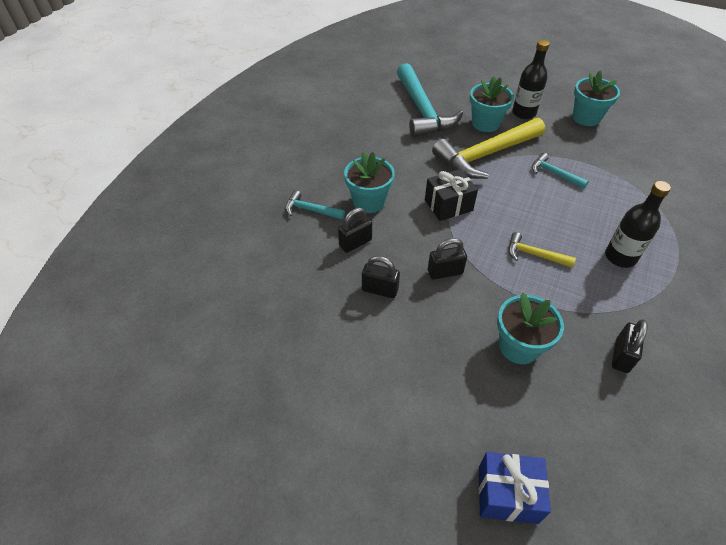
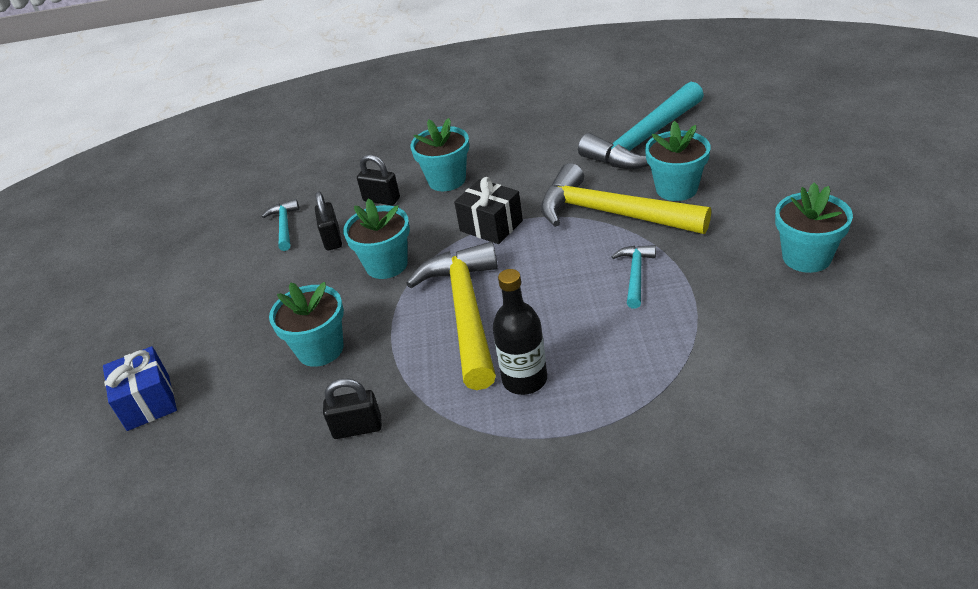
camera: 65 degrees right, 10 degrees down
turquoise hammer [285,190,345,220] -> turquoise hammer moved to [262,199,299,251]
black padlock [428,238,467,279] -> turquoise flower pot [343,198,410,279]
yellow hammer [508,232,576,268] -> yellow hammer [406,242,498,390], size x2.15
black bottle [512,40,550,119] -> none

